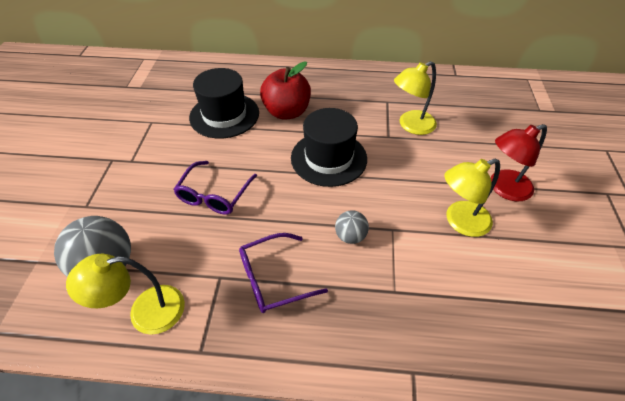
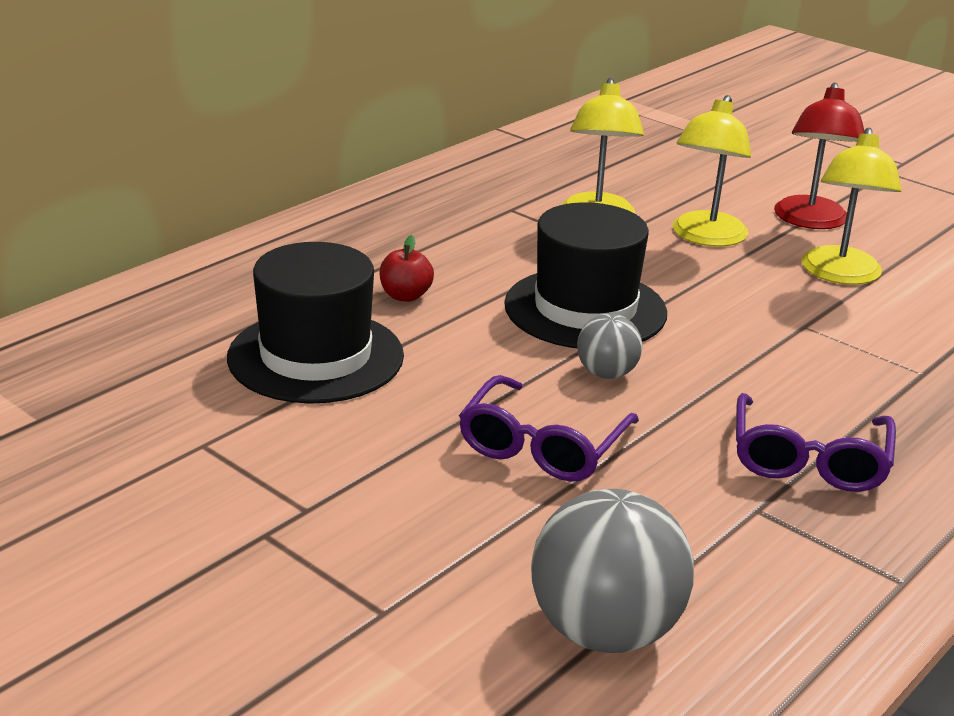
camera: 55 degrees left, 20 degrees down
yellow lamp [66,254,185,335] -> yellow lamp moved to [672,95,751,247]
purple glasses [173,161,257,214] -> purple glasses turned 60 degrees clockwise [459,375,639,482]
red apple [260,62,311,119] -> red apple [379,235,434,302], size x0.47
grey ball [335,210,369,244] -> grey ball moved to [577,314,642,379]

